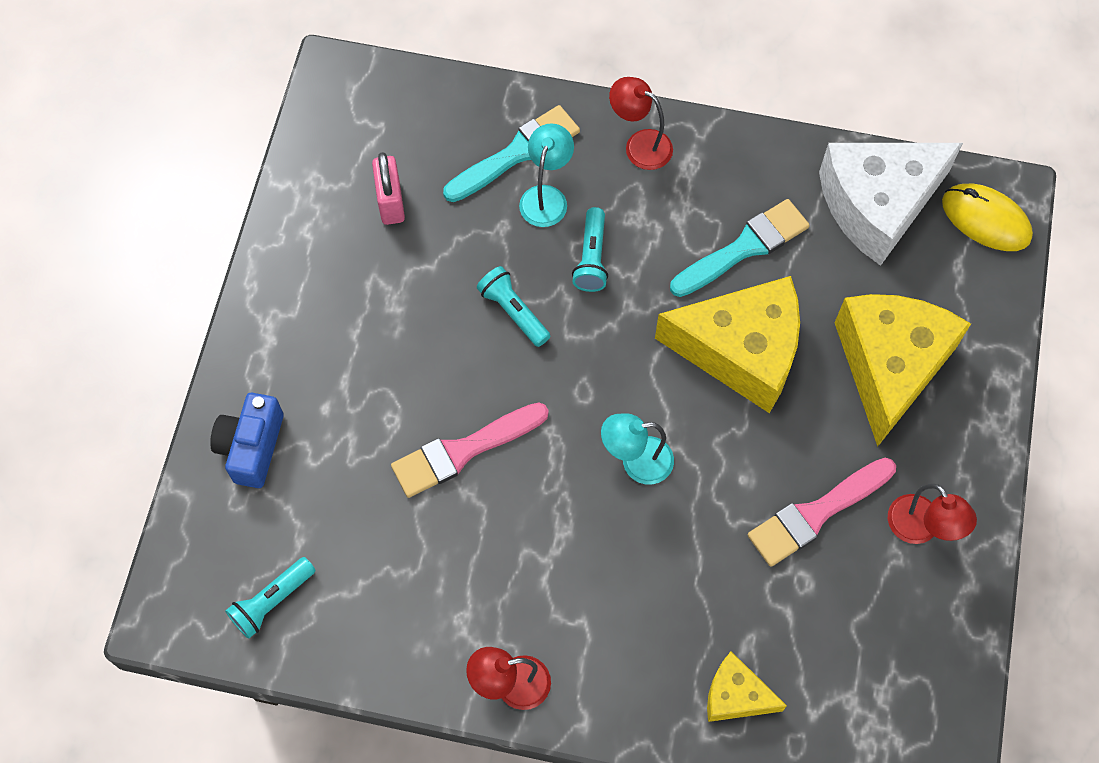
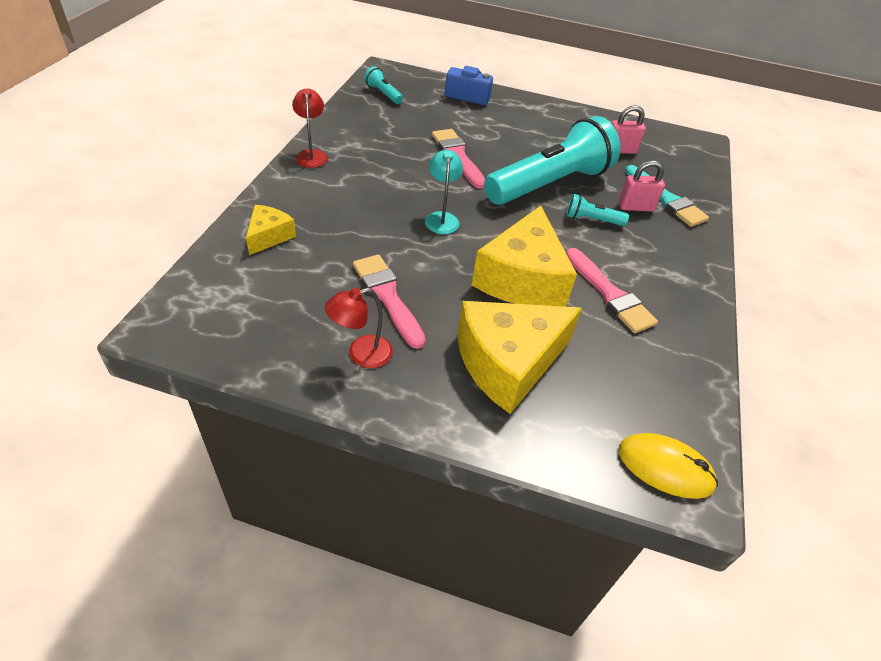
camera: 90 degrees right, 20 degrees down
turquoise flashlight [477,266,550,347] -> turquoise flashlight [484,116,620,205], size x2.48
turquoise lamp [519,123,574,227] -> pink padlock [619,160,665,212]
red lamp [609,77,673,170] -> none
turquoise brush [670,199,810,297] -> pink brush [566,248,658,333]
white cheese [819,143,963,266] -> none
yellow cheese [835,294,971,447] -> yellow cheese turned 135 degrees clockwise [457,301,582,414]
yellow mouse [942,184,1033,251] -> yellow mouse turned 75 degrees clockwise [618,433,718,499]

